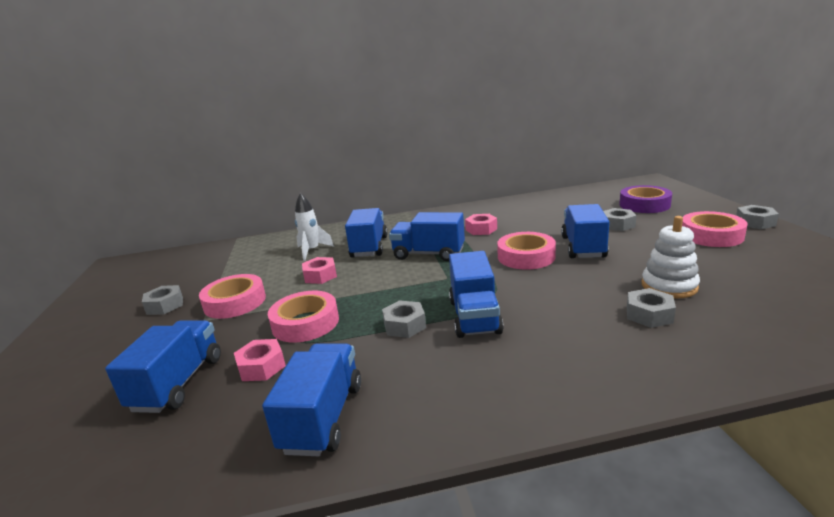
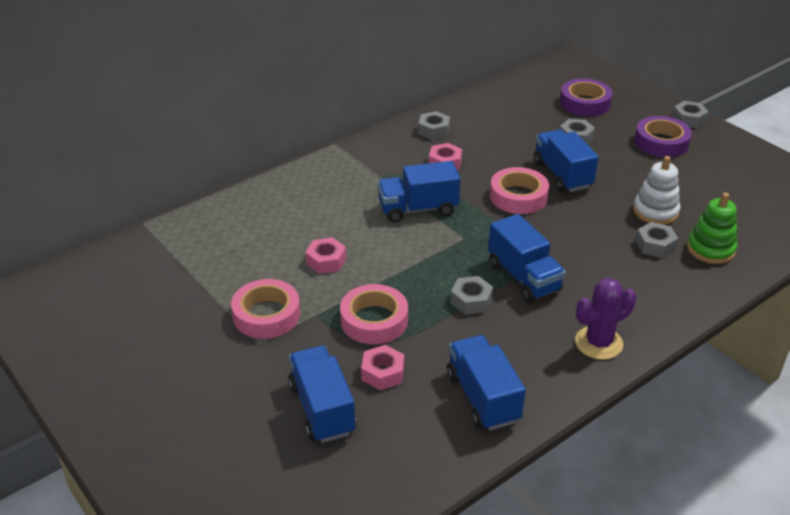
camera: 30 degrees left, 15 degrees up
grey nut [142,285,183,315] -> grey nut moved to [418,111,450,140]
white rocket [295,193,334,261] -> none
blue truck [345,208,388,258] -> none
pink tape [682,211,747,247] -> purple tape [635,116,692,157]
none -> purple cactus [575,278,636,360]
none -> green stacking toy [687,193,737,264]

